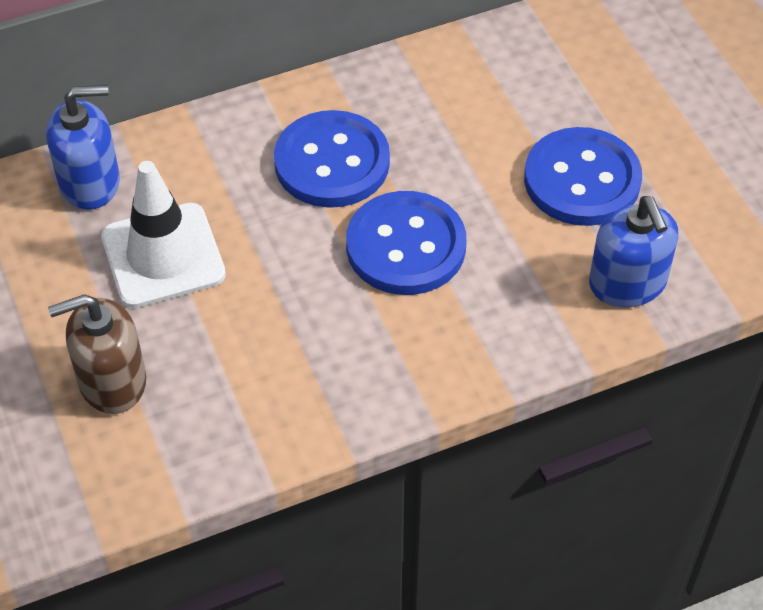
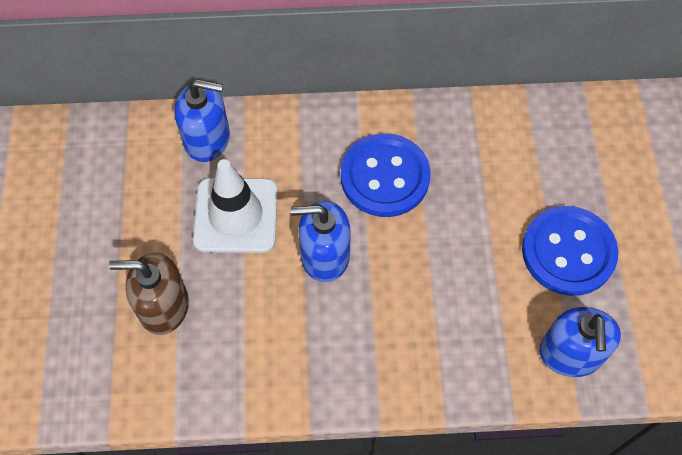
camera: 20 degrees right, 10 degrees up
blue button [346,191,466,295] -> none
none -> blue soap dispenser [291,201,351,282]

